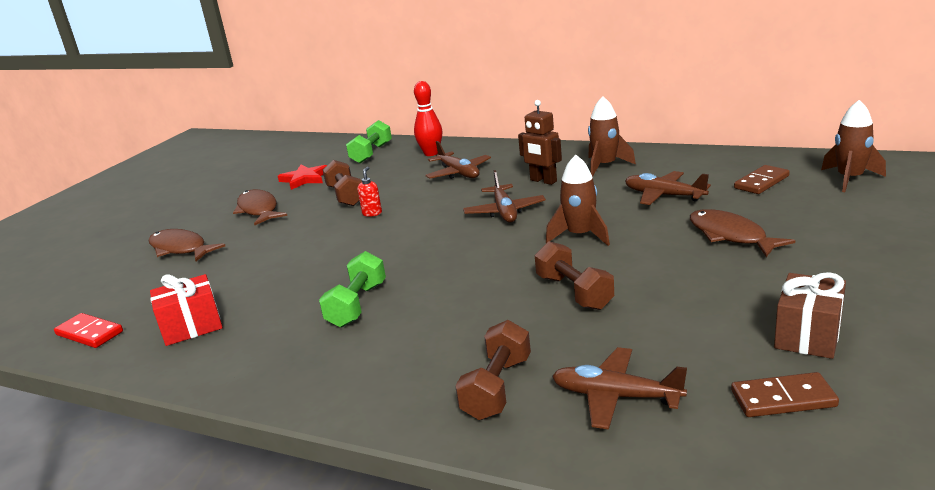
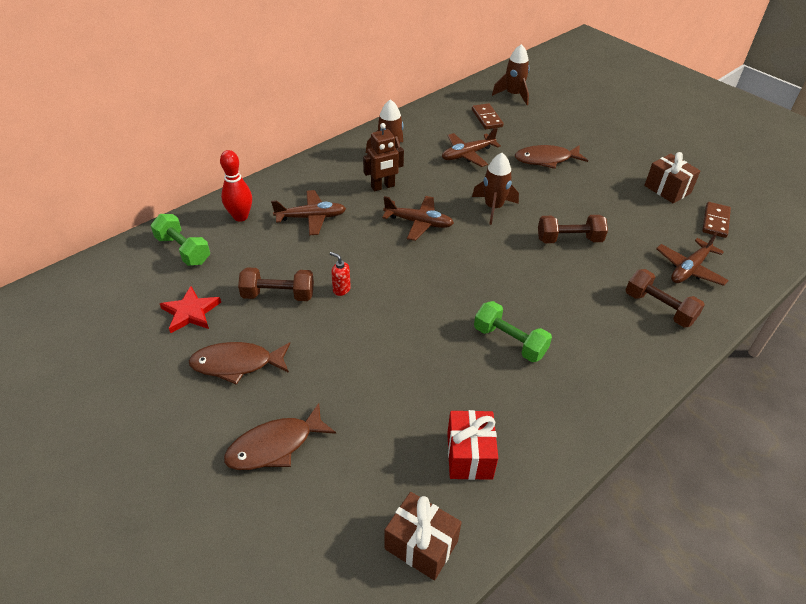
camera: 70 degrees left, 20 degrees up
red domino [54,313,123,348] -> brown gift [385,492,462,581]

